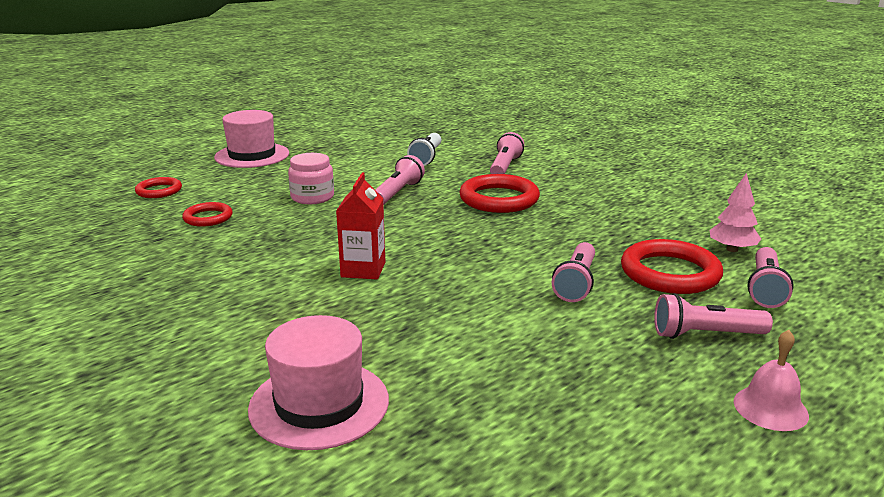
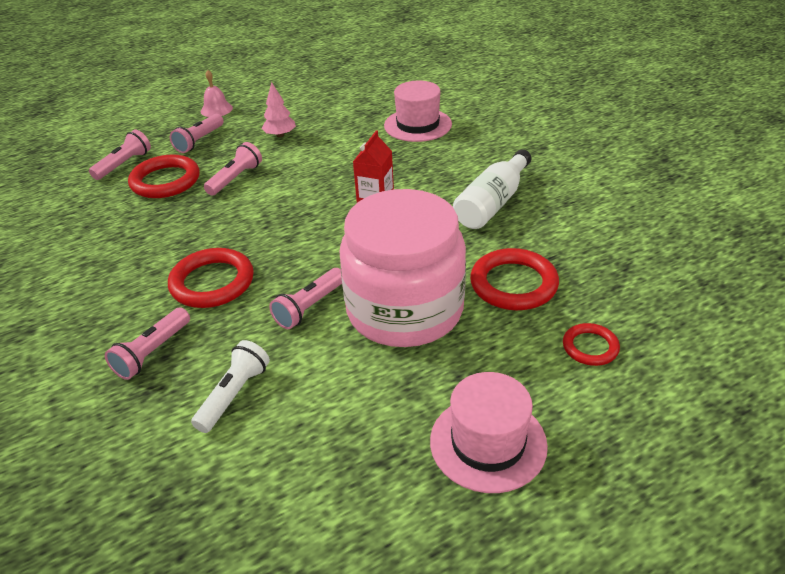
camera: 165 degrees left, 15 degrees up
red ring [182,202,233,227] -> red ring [470,248,559,310], size x1.75
pink jar [288,153,334,204] -> pink jar [339,189,466,347], size x2.39
pink flashlight [654,293,773,339] -> pink flashlight turned 105 degrees clockwise [170,114,224,153]
pink tree [709,173,761,252] -> pink tree moved to [261,82,296,137]
none -> white bottle [453,149,532,229]

